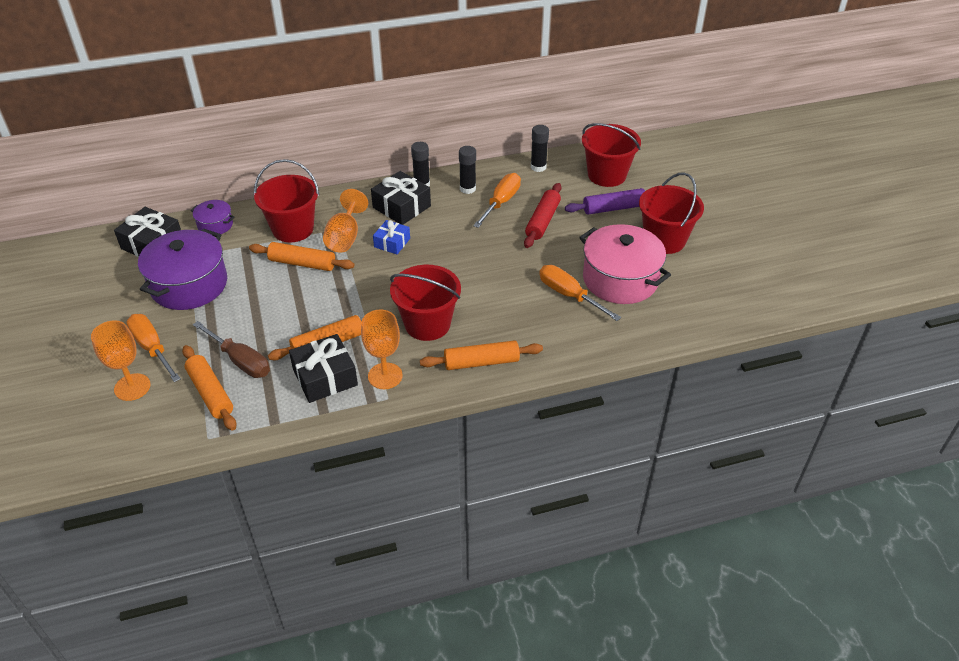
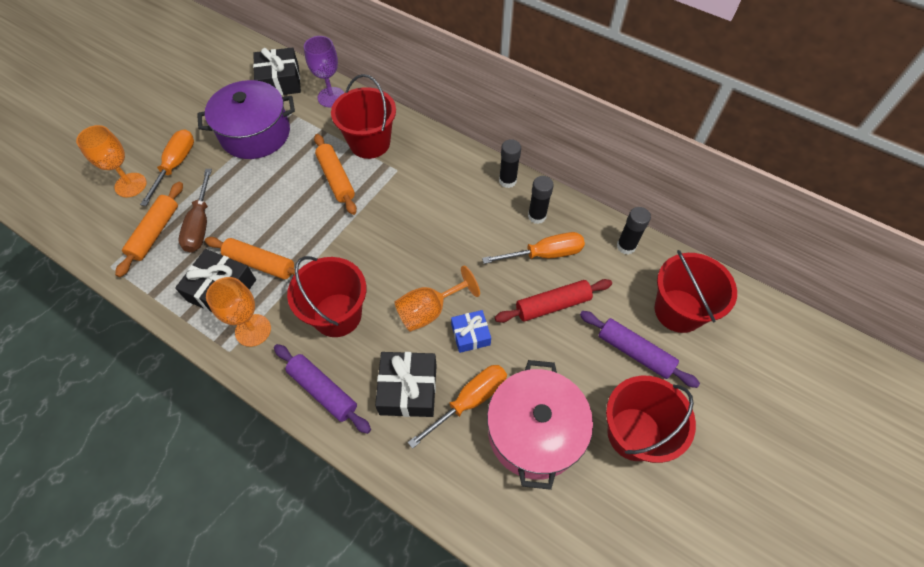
camera: 50 degrees right, 15 degrees up
purple pot [191,200,234,234] -> purple goblet [304,36,344,107]
orange goblet [323,189,368,253] -> orange goblet moved to [394,266,480,332]
black gift [371,171,431,225] -> black gift moved to [375,352,437,417]
blue gift [373,220,410,254] -> blue gift moved to [451,310,491,353]
orange rolling pin [420,340,543,370] -> purple rolling pin [274,344,371,434]
orange screwdriver [539,265,621,321] -> orange screwdriver turned 45 degrees clockwise [408,365,507,449]

